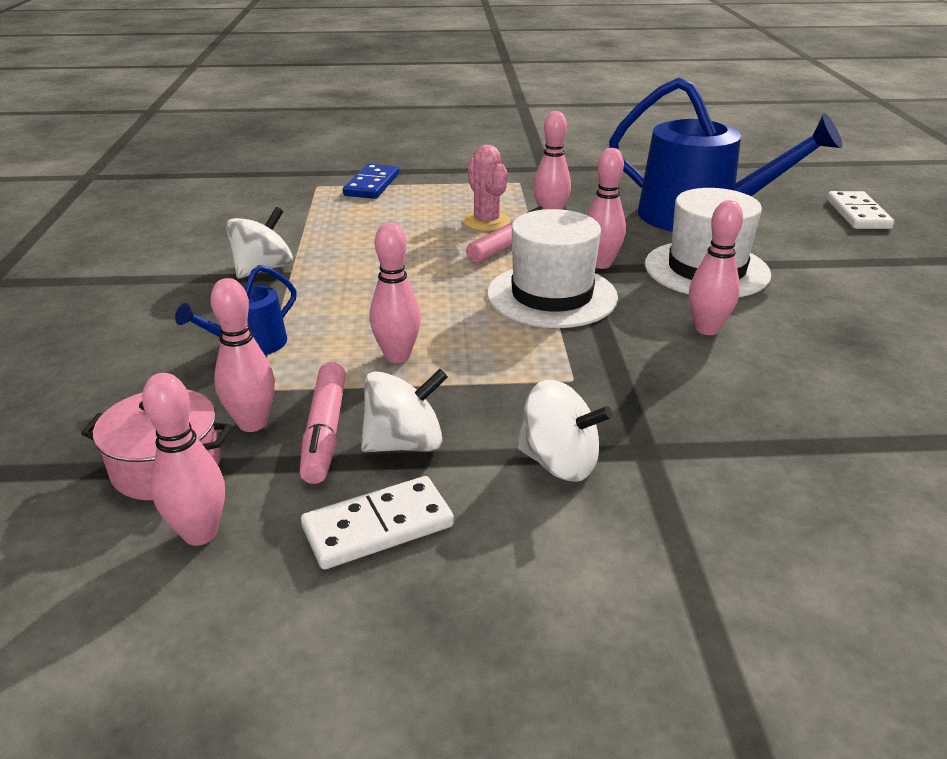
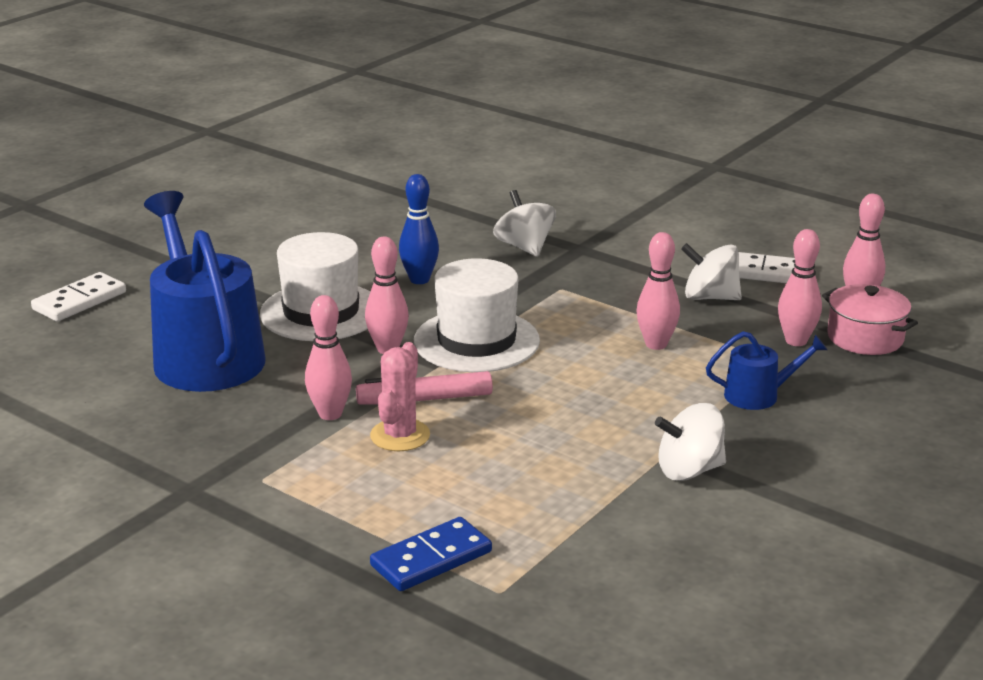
camera: 140 degrees left, 5 degrees down
pink marker [300,362,346,484] -> none
white spinning top [517,380,613,482] -> white spinning top moved to [493,190,556,257]
pink bowling pin [689,200,743,335] -> blue bowling pin [399,174,439,284]

